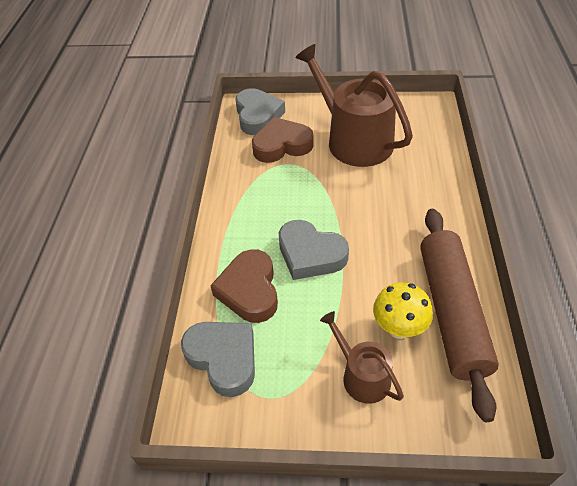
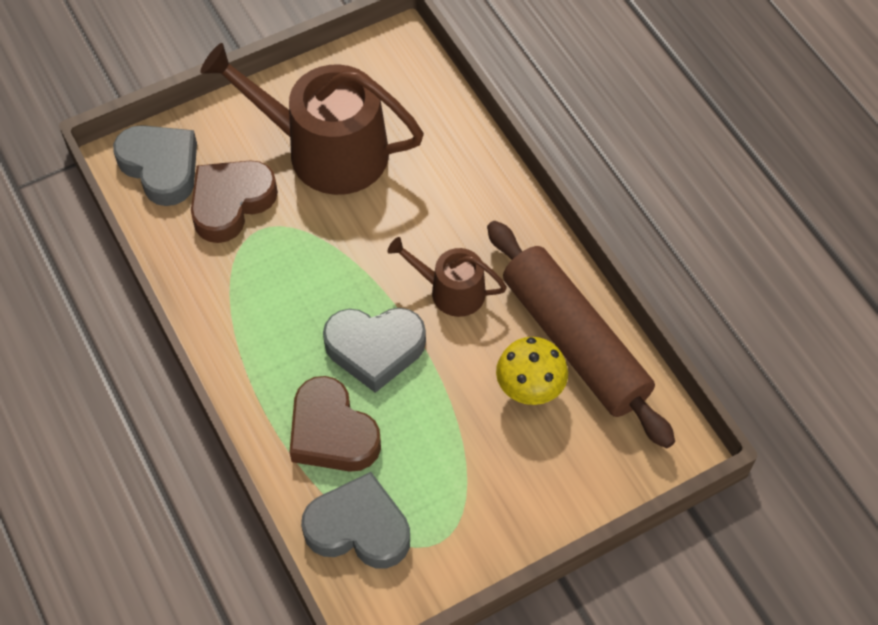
camera: 35 degrees left, 10 degrees up
brown watering can [320,311,404,404] -> brown watering can moved to [388,237,507,317]

